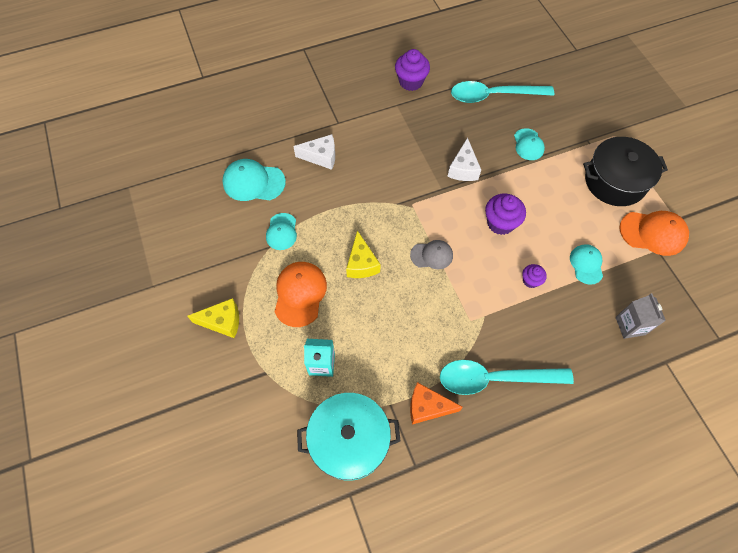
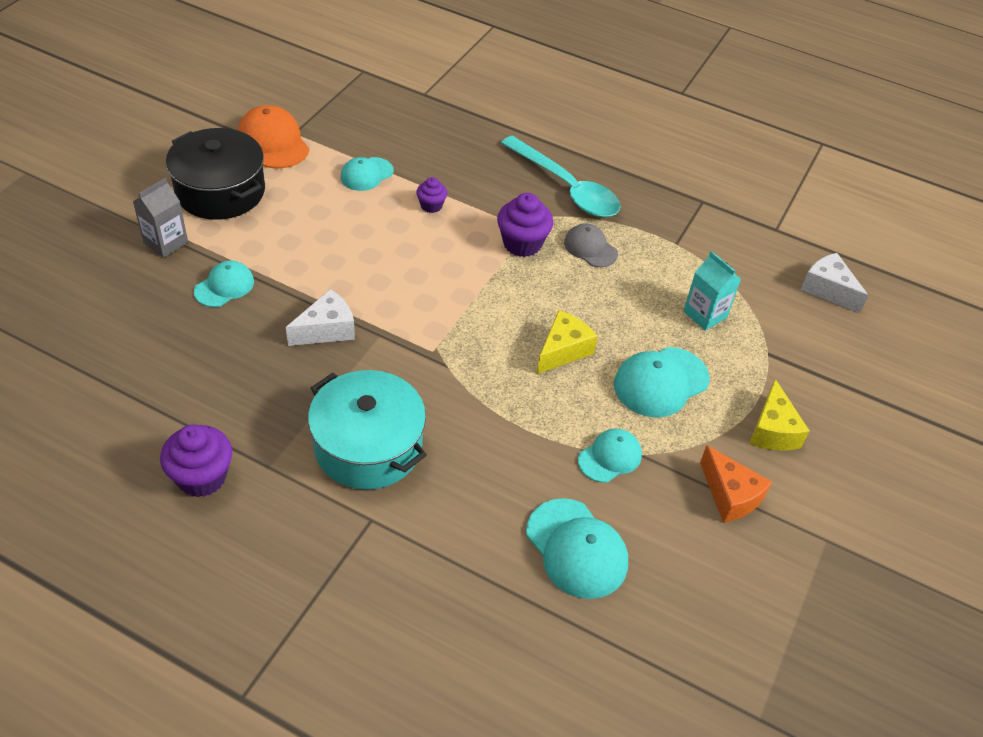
camera: 135 degrees left, 15 degrees down
yellow cheese [187,298,239,338] -> yellow cheese turned 135 degrees counterclockwise [749,379,810,451]
orange cap [275,262,327,327] -> turquoise cap [614,347,710,418]
white cheese [293,134,335,170] -> white cheese moved to [801,253,868,313]
turquoise pot [297,393,401,481] -> turquoise pot moved to [308,370,427,490]
grey cap [410,240,453,269] -> grey cap moved to [564,224,618,267]
orange cheese [410,382,463,424] -> orange cheese moved to [700,445,772,523]
turquoise spoon [451,81,554,103] -> none
purple cupcake [485,194,526,235] -> purple cupcake moved to [497,193,553,257]
grey carton [616,293,666,339] -> grey carton moved to [133,178,188,258]

